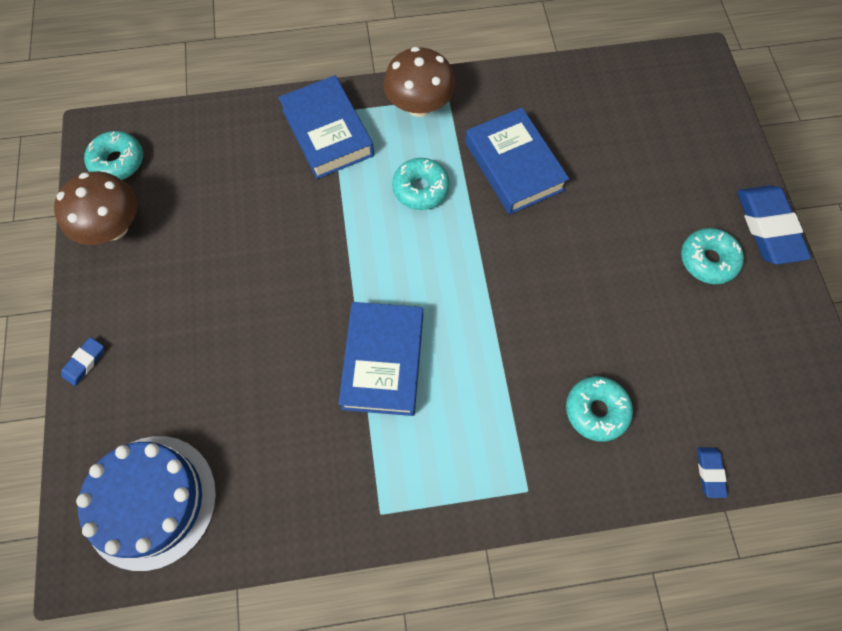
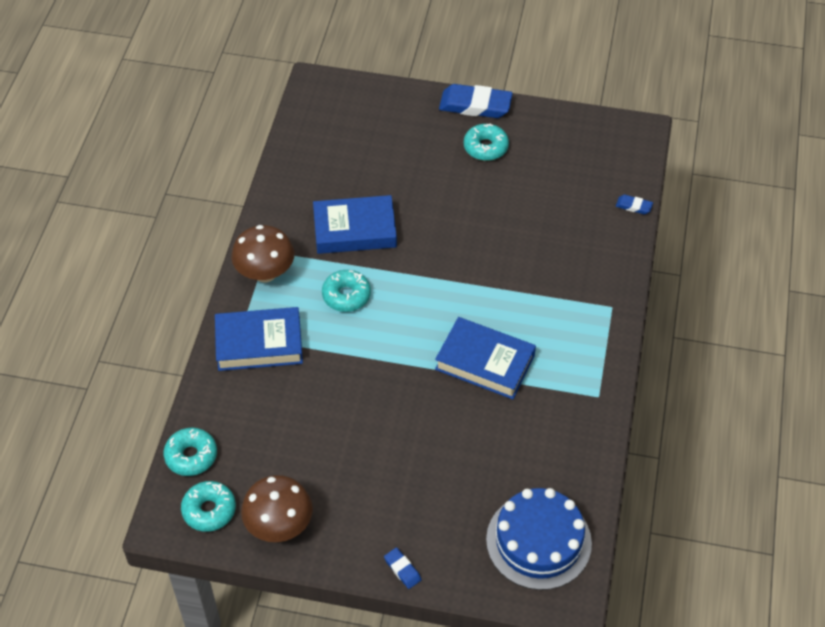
camera: 70 degrees left, 15 degrees down
turquoise donut [566,376,633,442] -> turquoise donut moved to [163,428,217,476]

